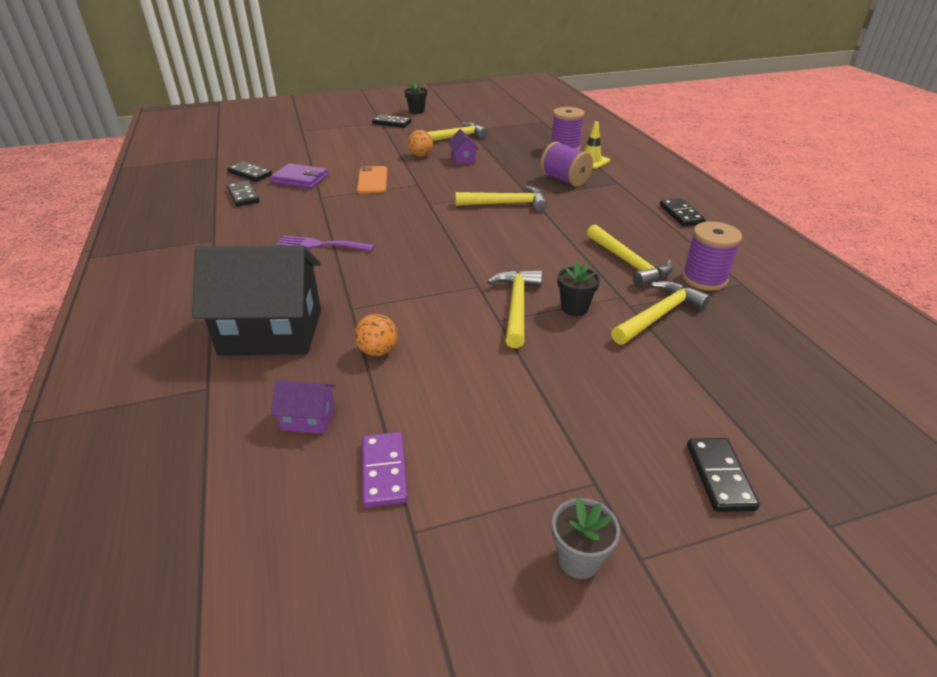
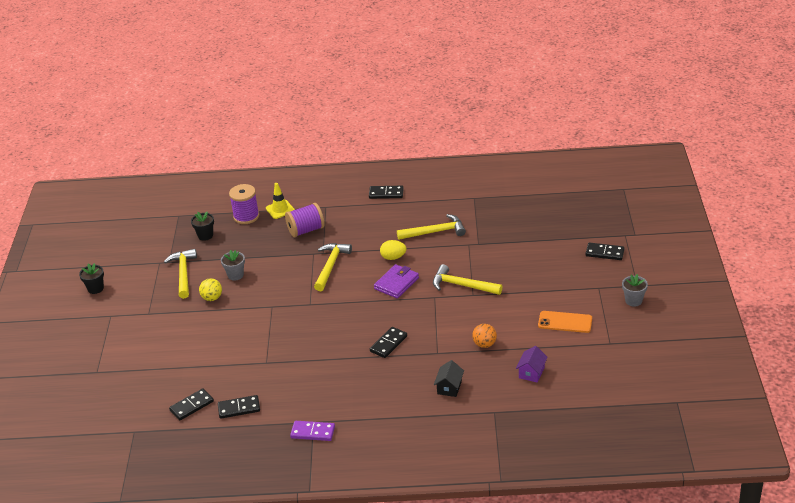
camera: 70 degrees left, 0 degrees up
black house [192,245,321,355] -> black house [434,360,464,397], size x0.43
purple wallet [270,163,328,189] -> purple wallet moved to [374,264,419,299]
purple fork [276,236,374,251] -> none
orange phone [357,166,387,194] -> orange phone moved to [538,311,592,333]
purple domino [362,432,408,507] -> purple domino moved to [290,421,335,441]
black domino [372,115,412,128] -> black domino moved to [370,327,407,358]
orange ball [408,130,433,156] -> yellow ball [199,278,222,301]
purple house [448,129,479,165] -> grey flower pot [221,250,245,281]
black flower pot [558,261,600,316] -> black flower pot moved to [191,212,214,241]
yellow hammer [611,281,710,345] -> none
purple spool [682,222,742,290] -> none
none -> yellow egg [380,240,406,260]

